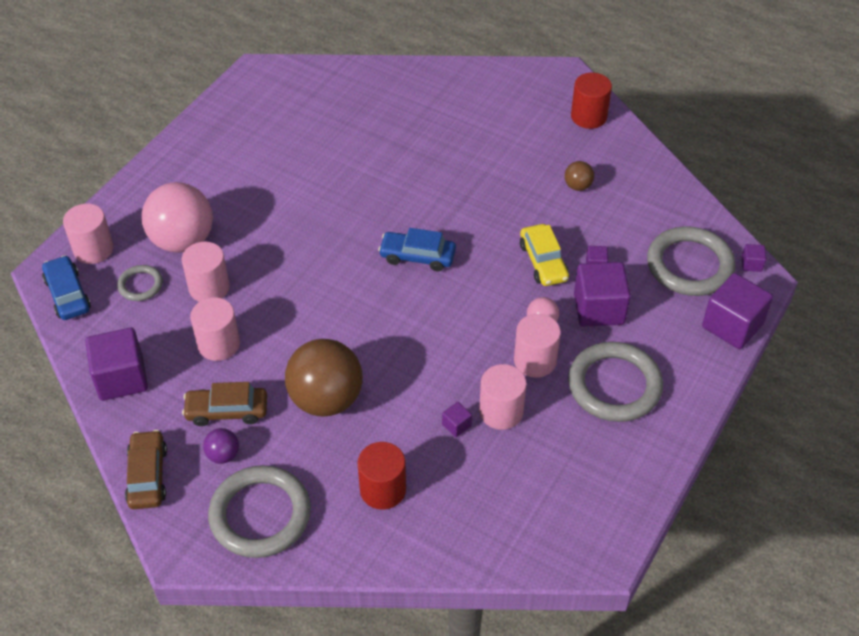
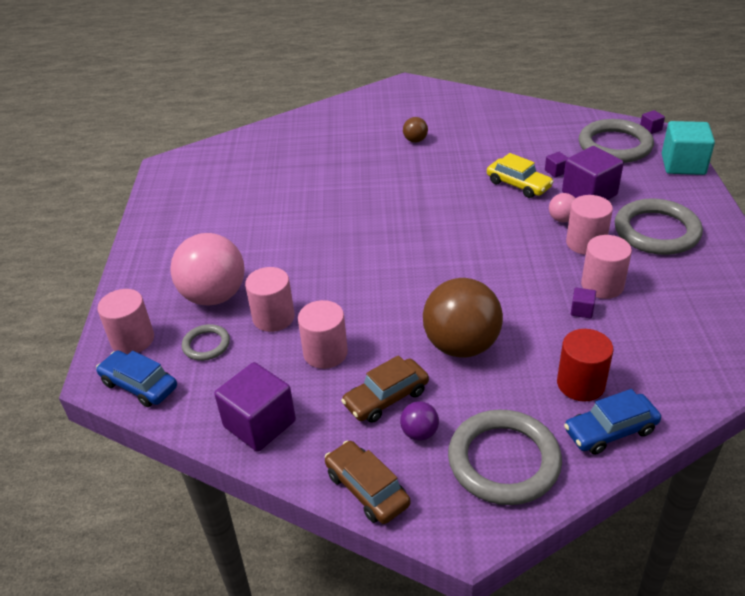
camera: 30 degrees left, 10 degrees down
blue car [378,228,456,271] -> blue car moved to [564,389,661,455]
brown ball [565,161,594,191] -> brown ball moved to [403,117,428,143]
red cylinder [571,73,612,129] -> none
purple cube [702,273,773,349] -> turquoise cube [662,121,715,175]

